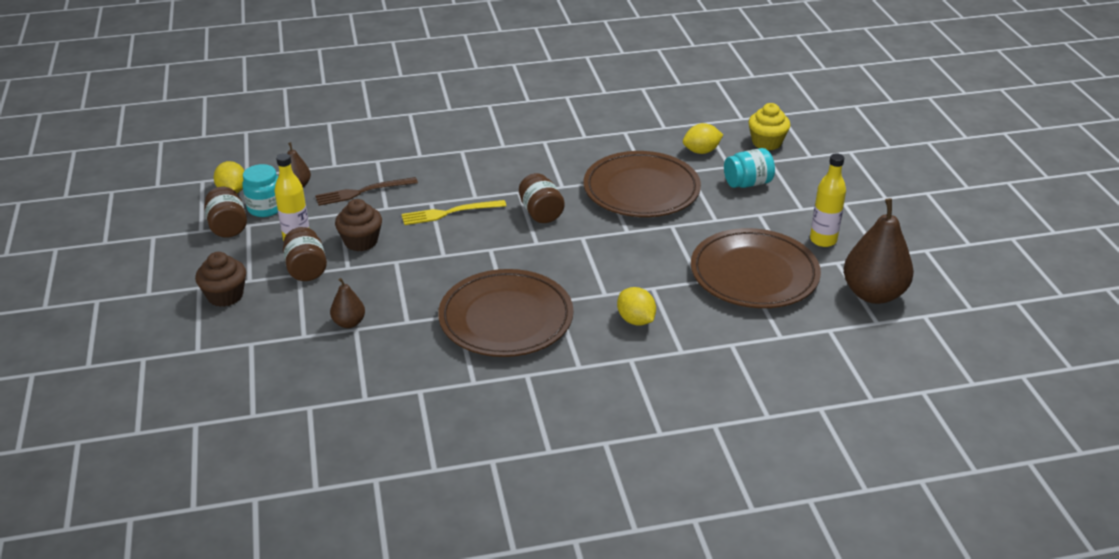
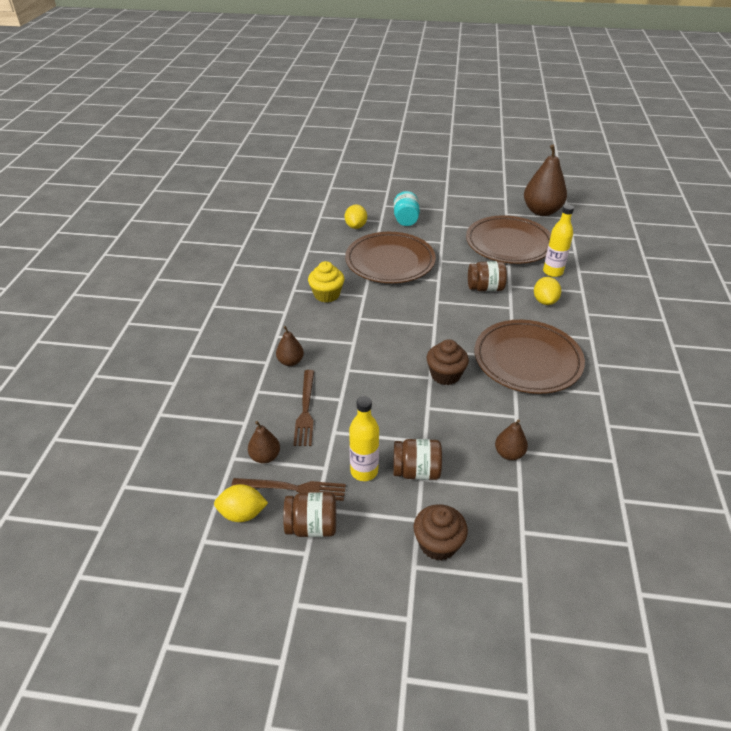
camera: 70 degrees left, 5 degrees up
turquoise jar [242,164,278,217] -> brown fork [231,478,346,501]
brown cupcake [335,199,382,251] -> brown cupcake moved to [427,339,469,385]
yellow fork [401,200,506,225] -> none
brown jar [519,173,565,223] -> brown jar moved to [468,261,507,291]
yellow lemon [617,287,656,326] -> yellow lemon turned 75 degrees counterclockwise [534,277,561,305]
yellow cupcake [748,103,790,151] -> yellow cupcake moved to [308,261,344,302]
yellow bottle [810,153,846,247] -> yellow bottle moved to [543,204,574,277]
none -> brown pear [276,326,304,366]

